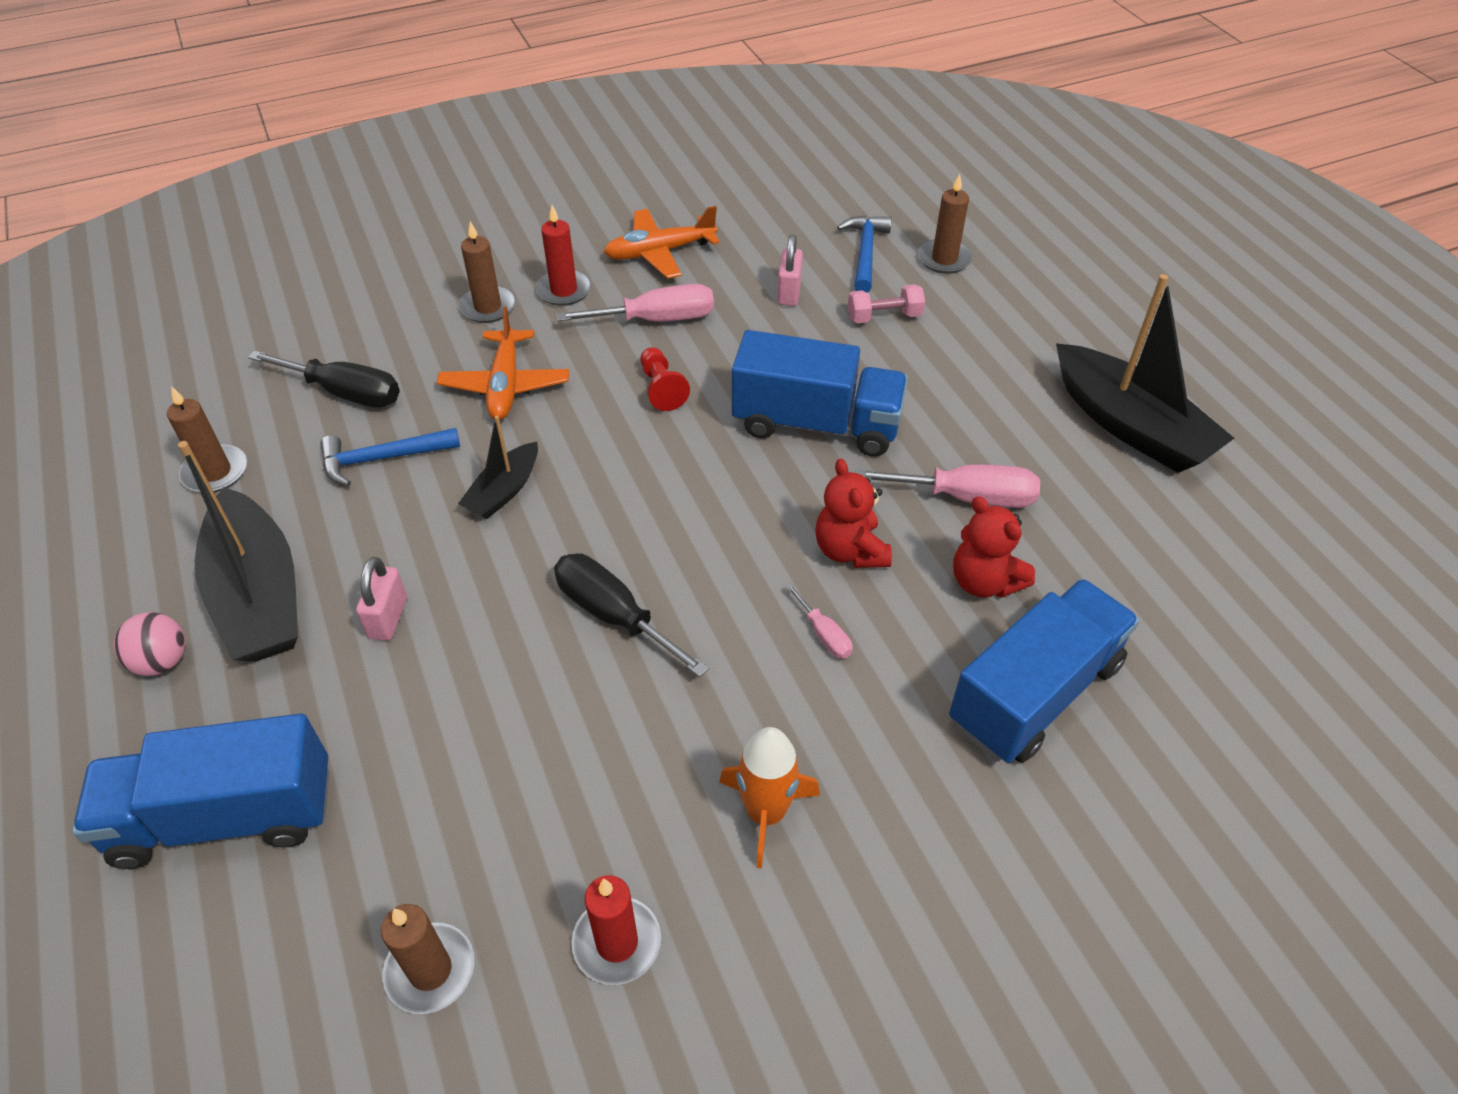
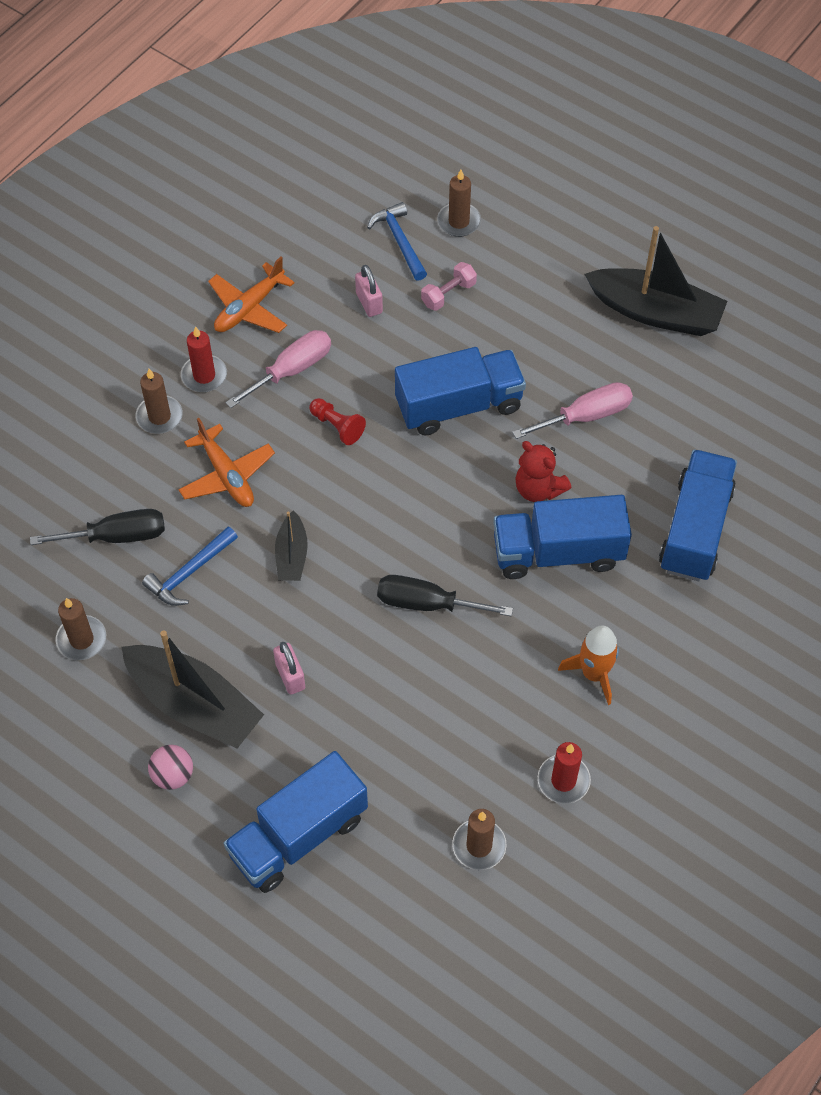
camera: 30 degrees left, 10 degrees up
pink screwdriver [785,583,853,659] -> blue truck [493,495,632,579]
red teddy bear [953,496,1035,598] -> none

